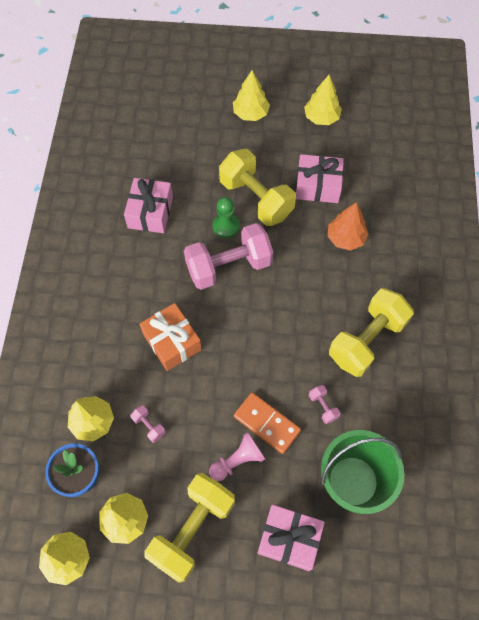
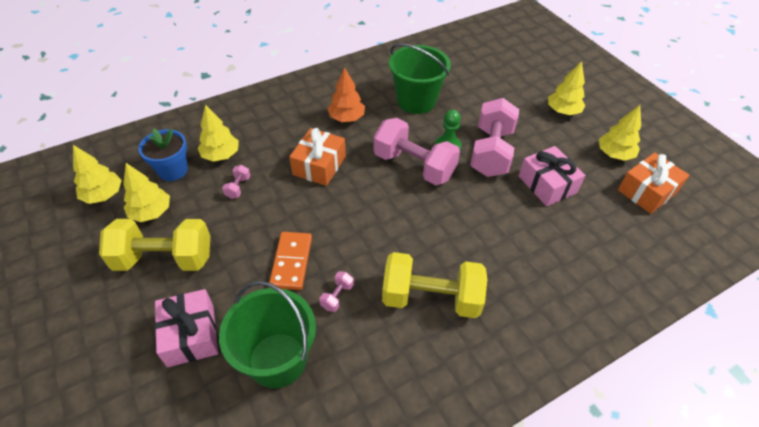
camera: 55 degrees right, 15 degrees down
pink gift [124,178,173,233] -> green bucket [389,43,451,114]
pink pawn [209,432,265,481] -> none
yellow dumbbell [219,149,296,226] -> pink dumbbell [470,98,519,177]
orange tree [328,202,369,251] -> orange tree moved to [328,68,365,122]
none -> orange gift [618,153,690,214]

